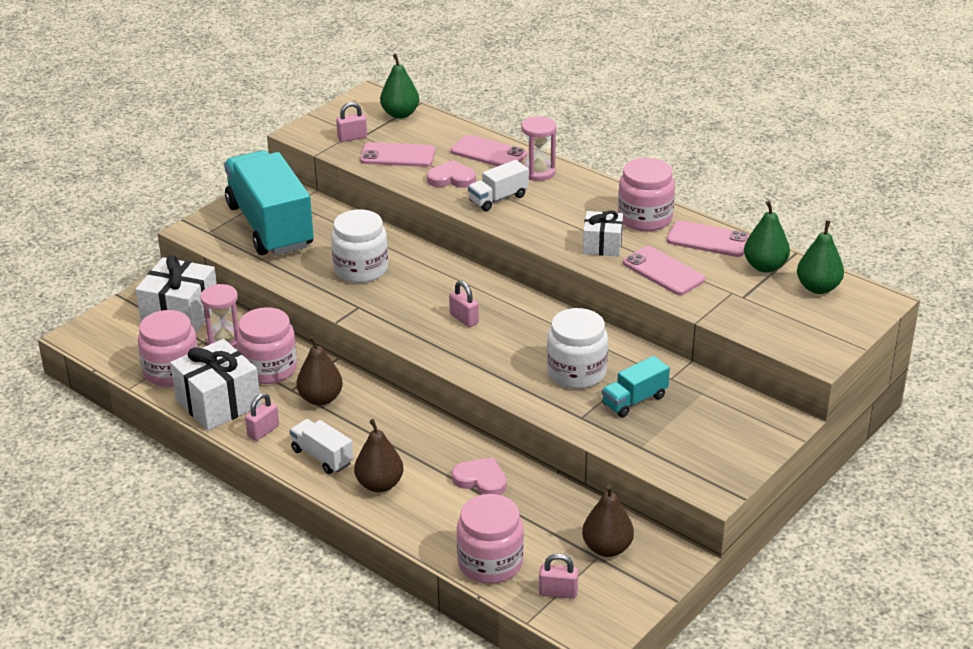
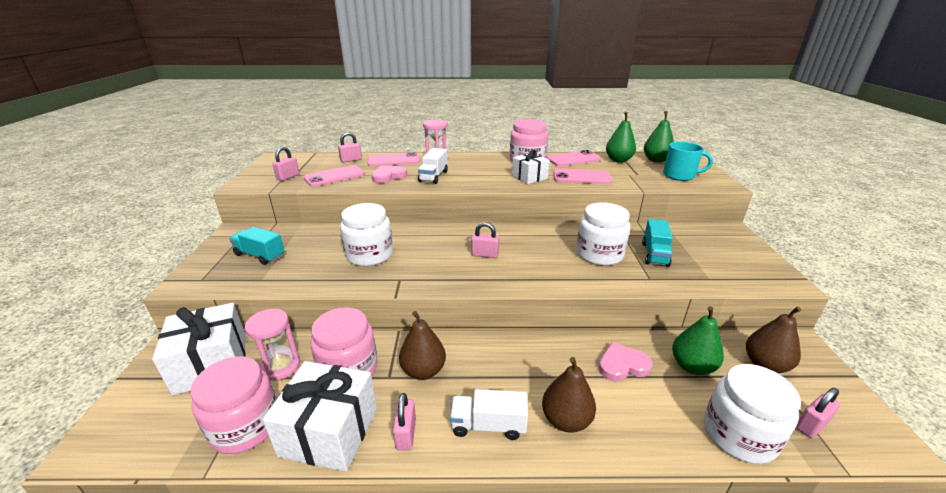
camera: 40 degrees left, 5 degrees down
turquoise truck [224,150,314,256] -> turquoise truck [229,227,284,265], size x0.44
green pear [380,54,419,119] -> green pear moved to [672,306,724,375]
pink jar [456,494,524,584] -> white jar [704,364,801,464]
none -> pink padlock [338,132,362,162]
none -> turquoise mug [663,142,713,181]

